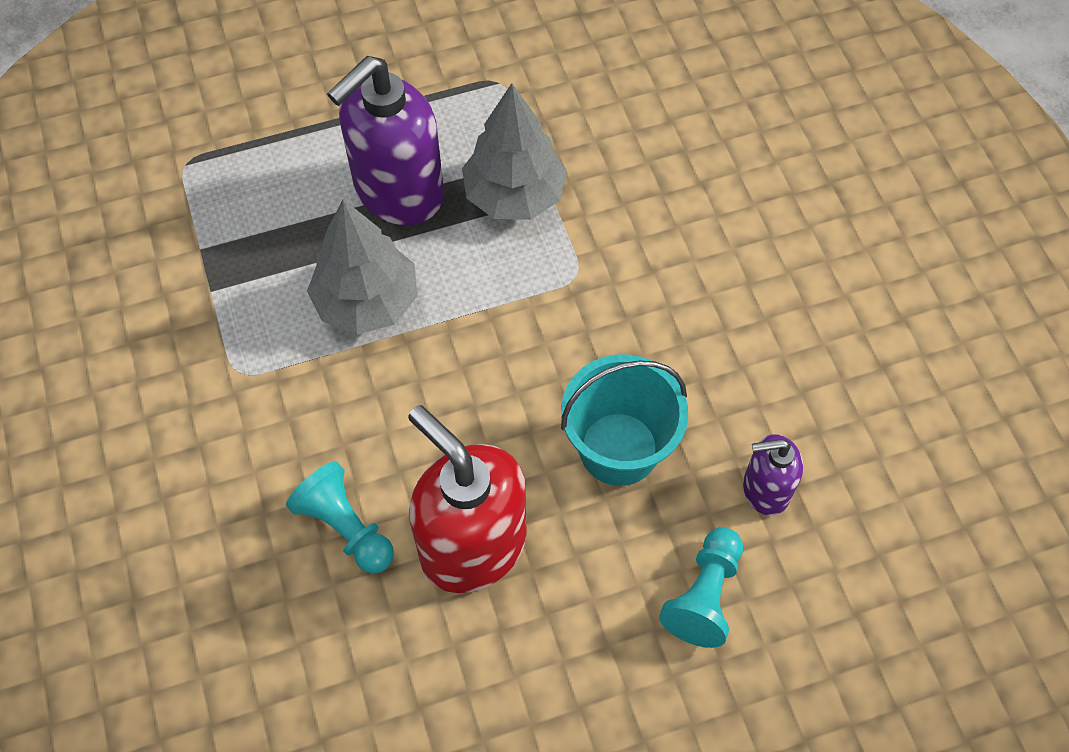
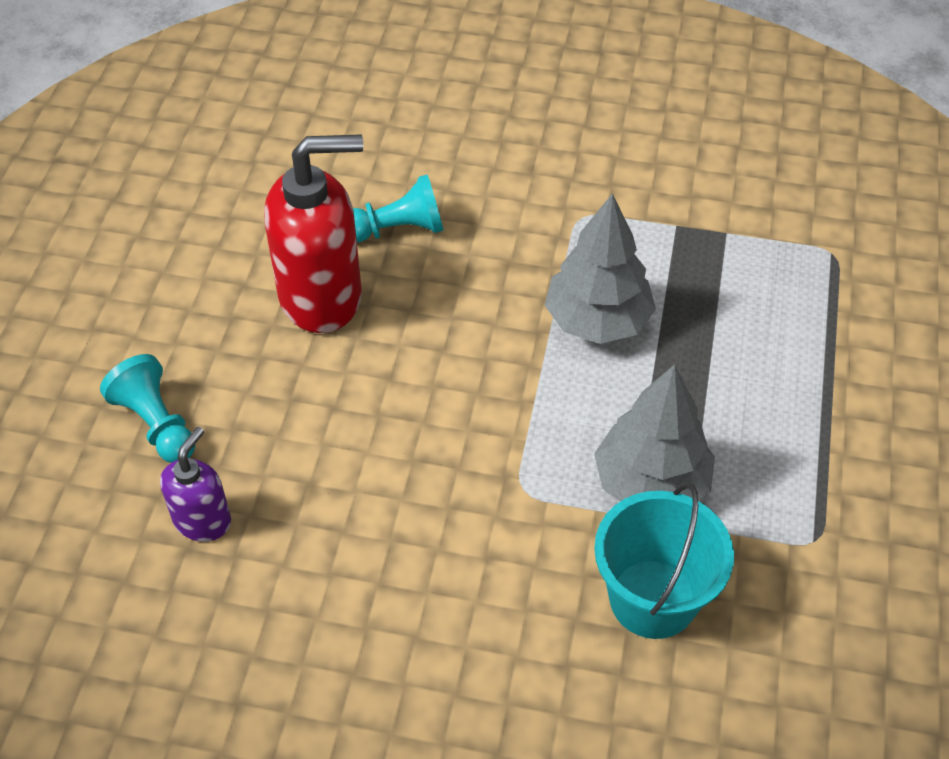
camera: 120 degrees right, 10 degrees down
purple soap dispenser [327,56,444,225] -> none
turquoise bucket [561,354,688,486] -> turquoise bucket moved to [594,483,734,639]

